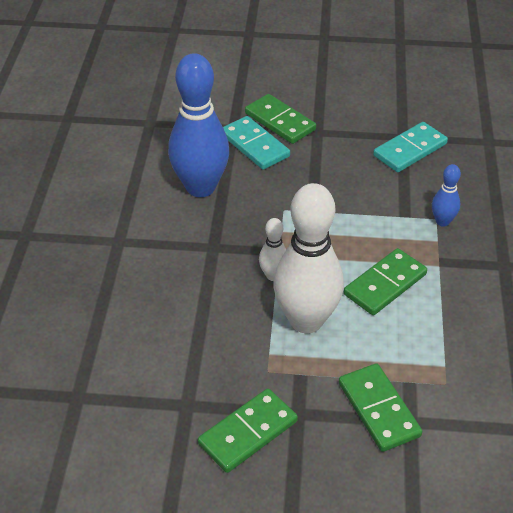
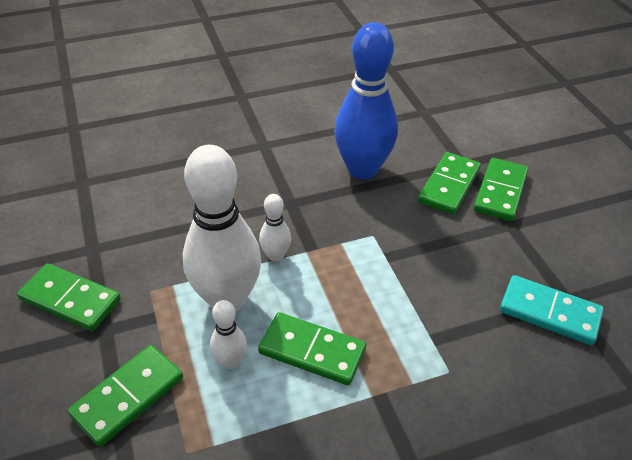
camera: 65 degrees right, 0 degrees up
turquoise domino [223,116,290,170] -> green domino [418,152,481,215]
blue bowling pin [432,164,461,227] -> none
none -> white bowling pin [210,300,247,369]

